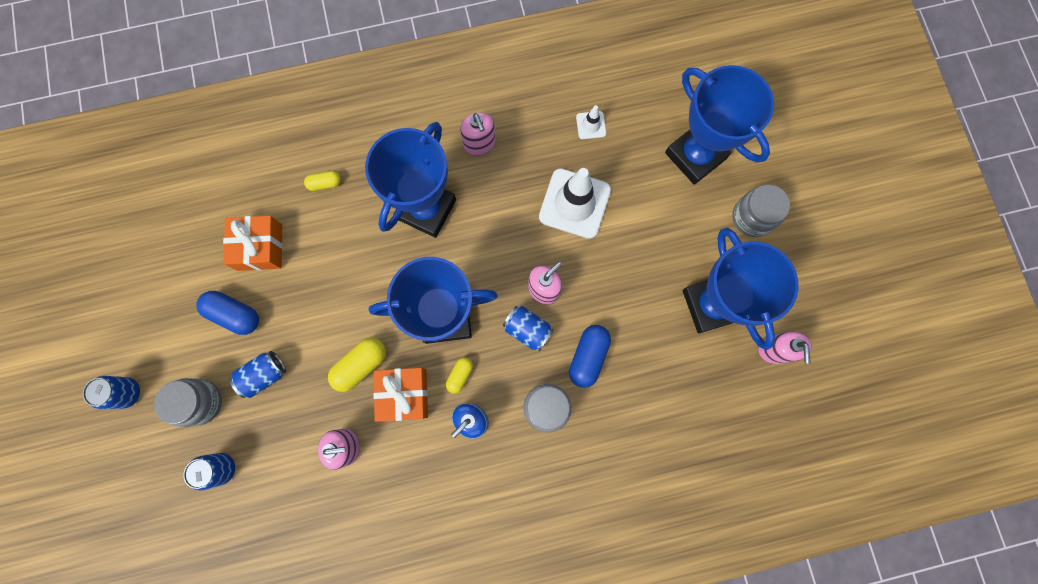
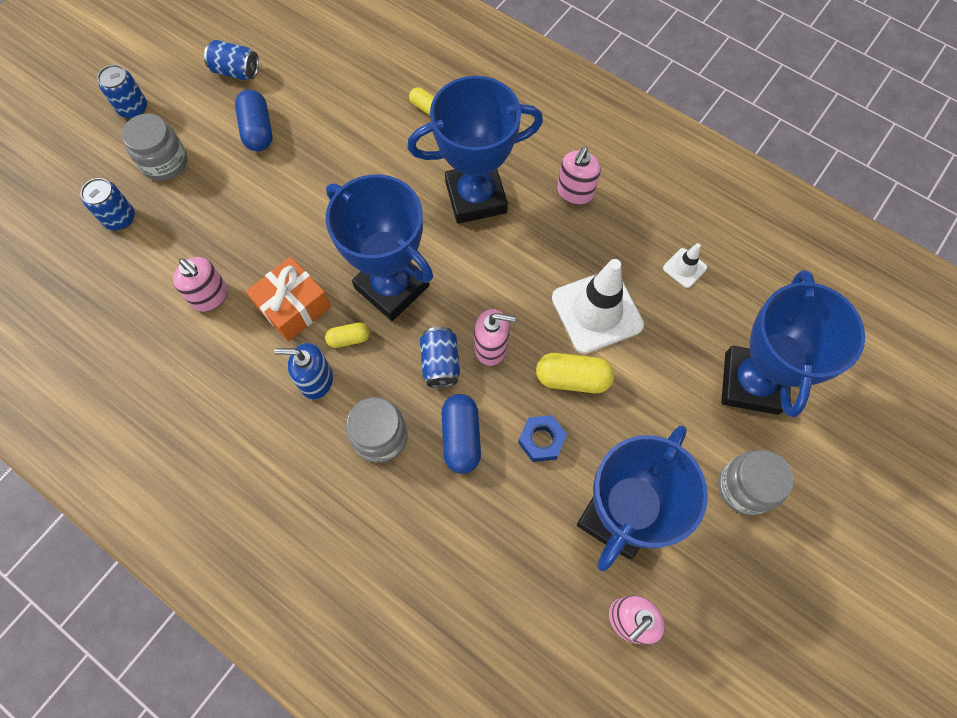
camera: 50 degrees right, 10 degrees down
orange gift [223,216,283,271] -> none
blue can [230,351,286,398] -> blue can moved to [204,40,259,80]
yellow capsule [328,338,386,392] -> yellow capsule moved to [536,353,615,393]
blue capsule [569,325,611,388] -> blue capsule turned 75 degrees counterclockwise [441,394,481,474]
none -> blue nut [518,415,567,462]

